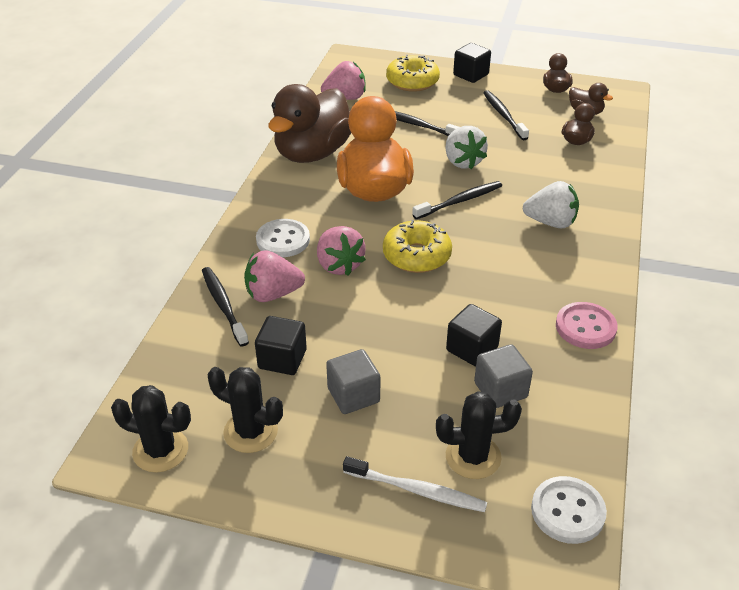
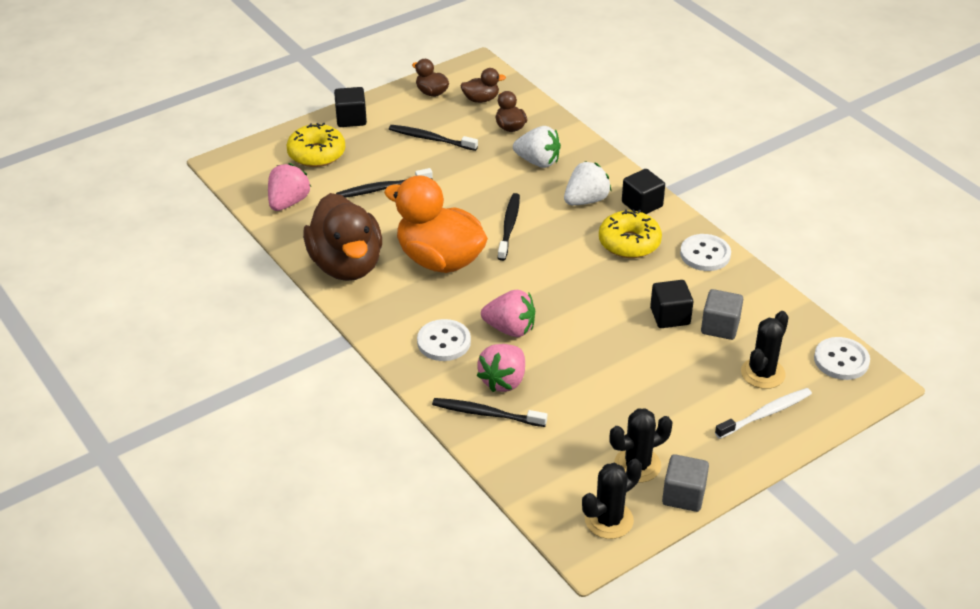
camera: 50 degrees left, 0 degrees up
black cube [255,316,307,375] -> black cube moved to [622,169,665,214]
grey cube [326,349,381,414] -> grey cube moved to [662,454,709,512]
yellow donut [383,220,452,273] -> yellow donut moved to [599,210,662,258]
white strawberry [446,126,488,169] -> white strawberry moved to [513,126,561,168]
pink button [556,302,618,349] -> white button [680,234,731,271]

